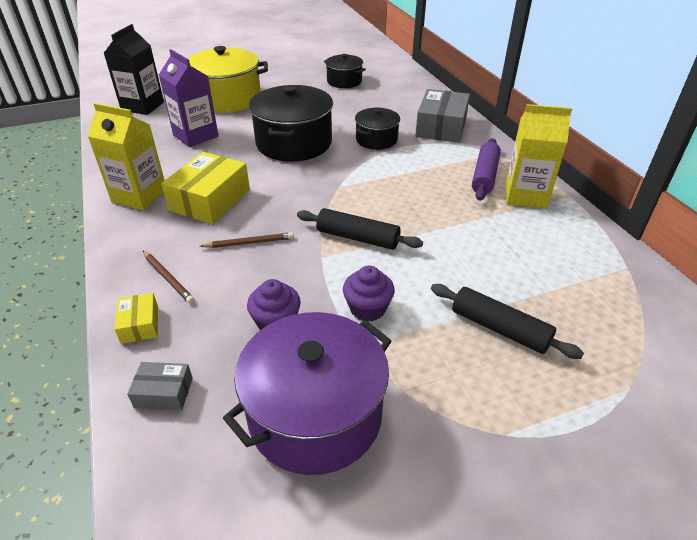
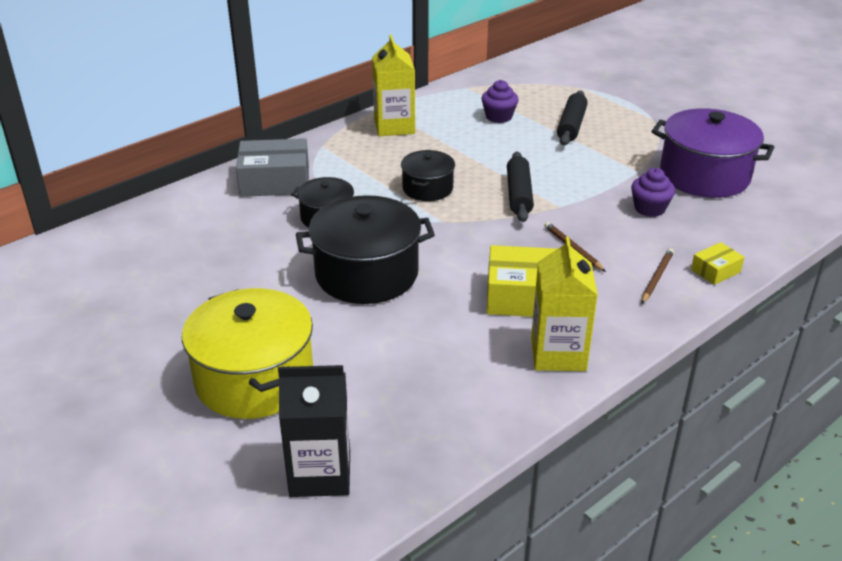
camera: 110 degrees left, 5 degrees down
grey box [127,362,193,411] -> none
purple carton [159,49,219,147] -> none
black pot [324,54,366,88] -> black pot moved to [401,150,455,201]
purple cupcake [343,265,395,321] -> purple cupcake moved to [482,80,519,123]
purple rolling pin [472,138,501,201] -> none

